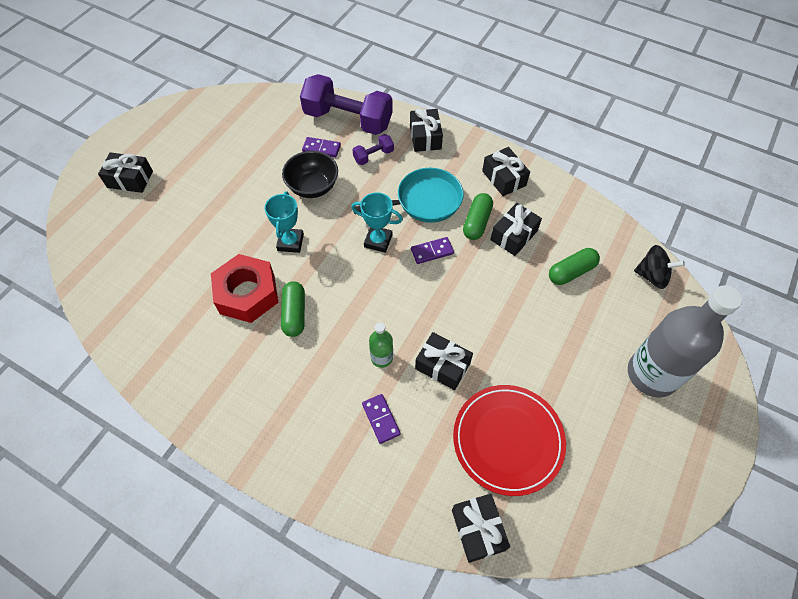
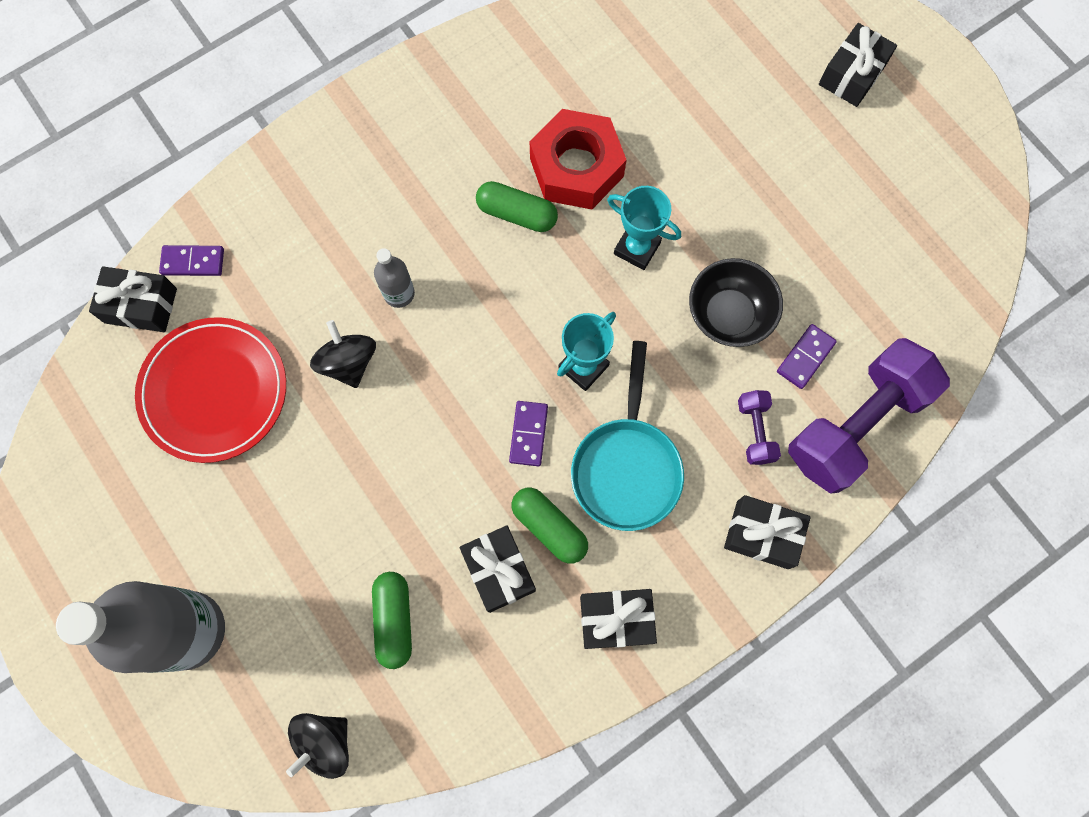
camera: 115 degrees right, 15 degrees up
purple domino [362,394,401,444] -> purple domino moved to [159,245,224,276]
green bottle [369,323,393,368] -> grey bottle [374,248,415,308]
black gift [415,332,473,390] -> black spinning top [310,320,376,388]

